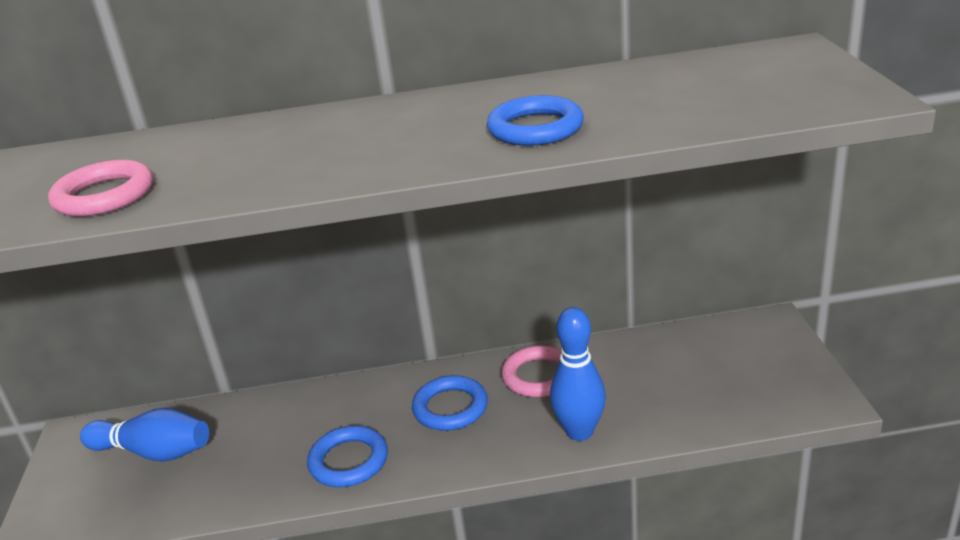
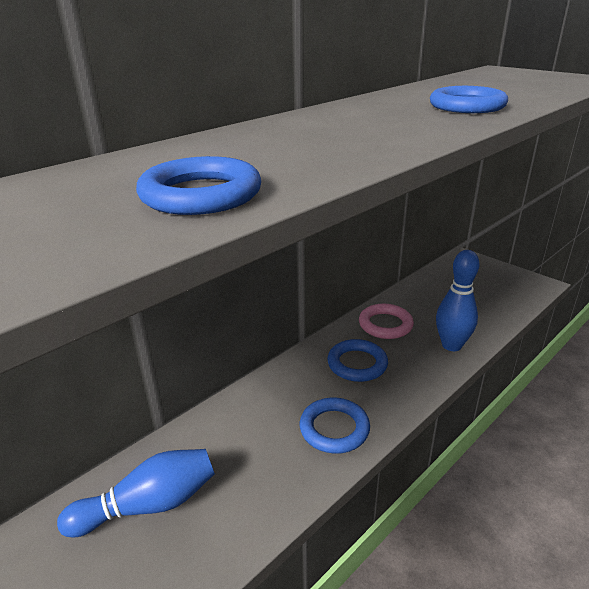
camera: 40 degrees left, 0 degrees up
pink ring [48,160,153,217] -> blue ring [136,156,261,215]

